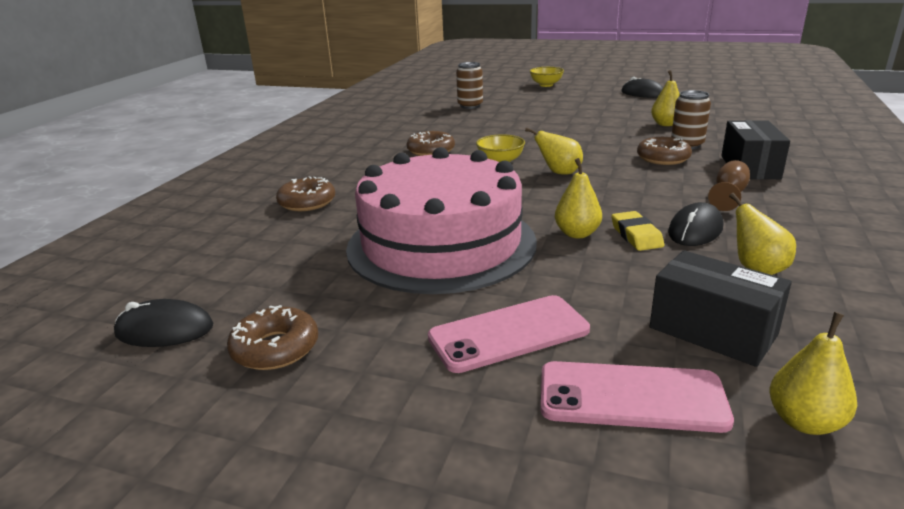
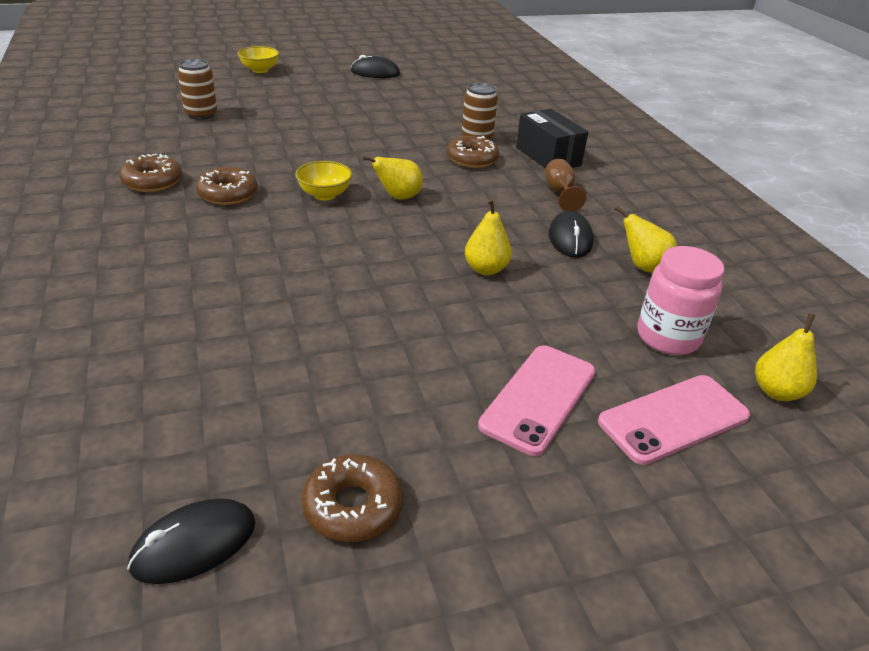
camera: 40 degrees left, 10 degrees up
brown donut [276,177,335,211] -> brown donut moved to [119,154,182,192]
pink cake [346,147,537,294] -> none
yellow eraser [611,211,664,251] -> none
black box [650,250,792,367] -> pink jar [638,246,725,355]
yellow pear [651,70,680,126] -> none

